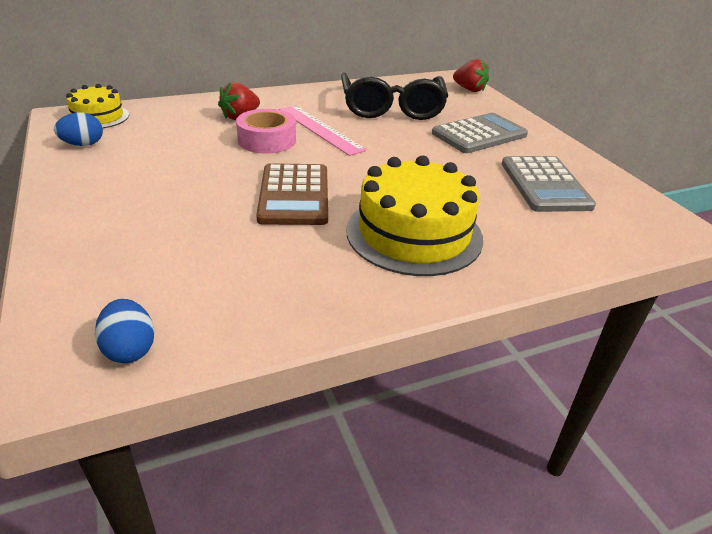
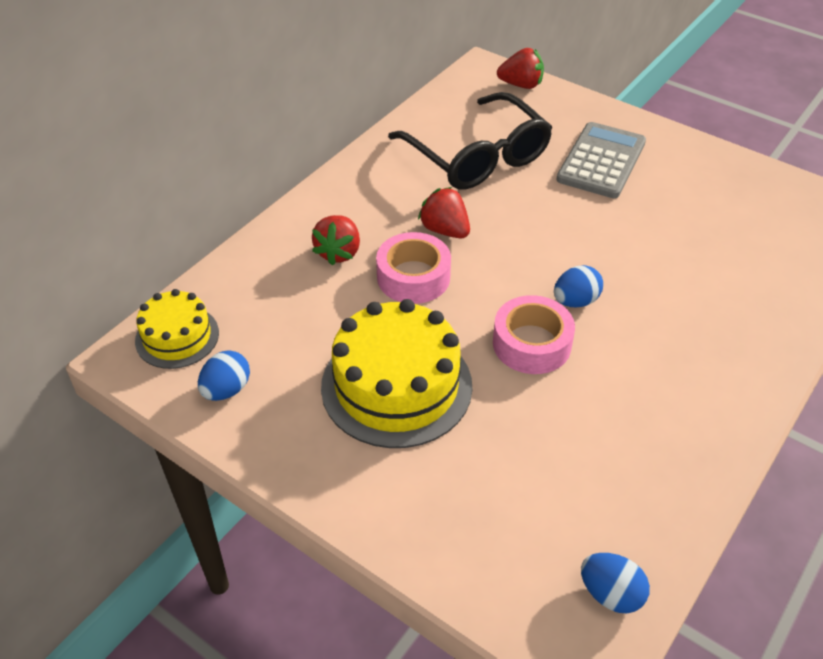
camera: 30 degrees left, 10 degrees up
brown calculator [256,163,328,225] -> pink tape [493,295,575,374]
pink ruler [279,105,367,156] -> red strawberry [418,187,470,239]
yellow cake [346,156,483,276] -> yellow cake moved to [321,299,472,448]
grey calculator [502,156,596,212] -> none
none -> blue egg [554,265,603,307]

